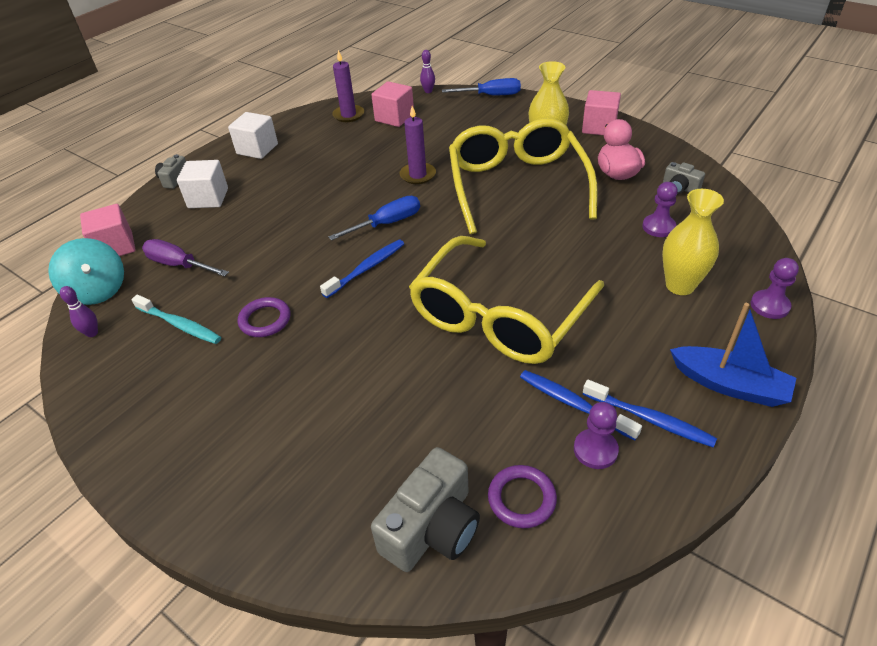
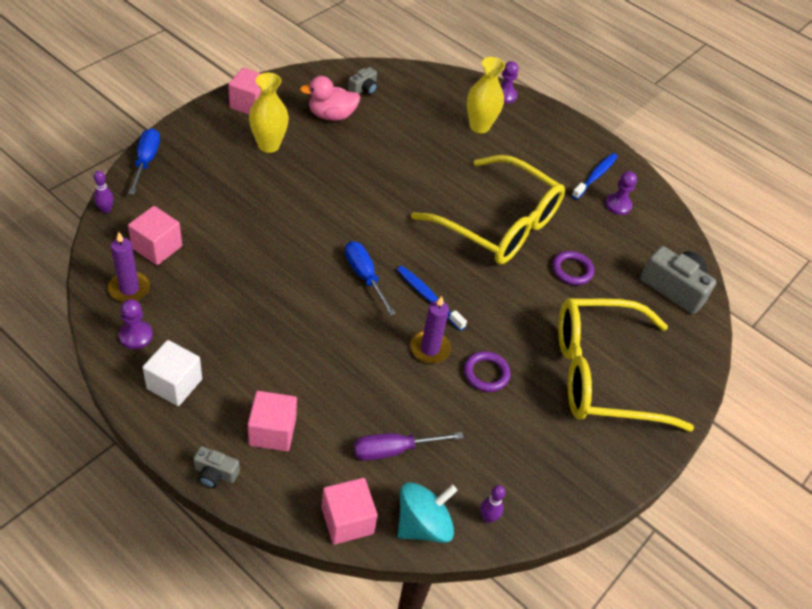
camera: 95 degrees left, 5 degrees up
turquoise toothbrush [131,295,221,344] -> none
purple screwdriver [142,239,229,277] -> purple screwdriver turned 45 degrees clockwise [354,432,464,460]
white cube [177,160,228,208] -> pink cube [248,391,297,452]
purple candle [400,106,436,184] -> purple candle moved to [410,296,451,363]
yellow glasses [449,118,598,234] -> yellow glasses moved to [558,298,694,432]
purple ring [488,465,557,528] -> purple ring moved to [552,251,594,285]
blue toothbrush [520,370,642,441] -> none
purple pawn [642,182,678,237] -> purple pawn moved to [119,299,153,349]
blue boat [670,303,797,407] -> none

